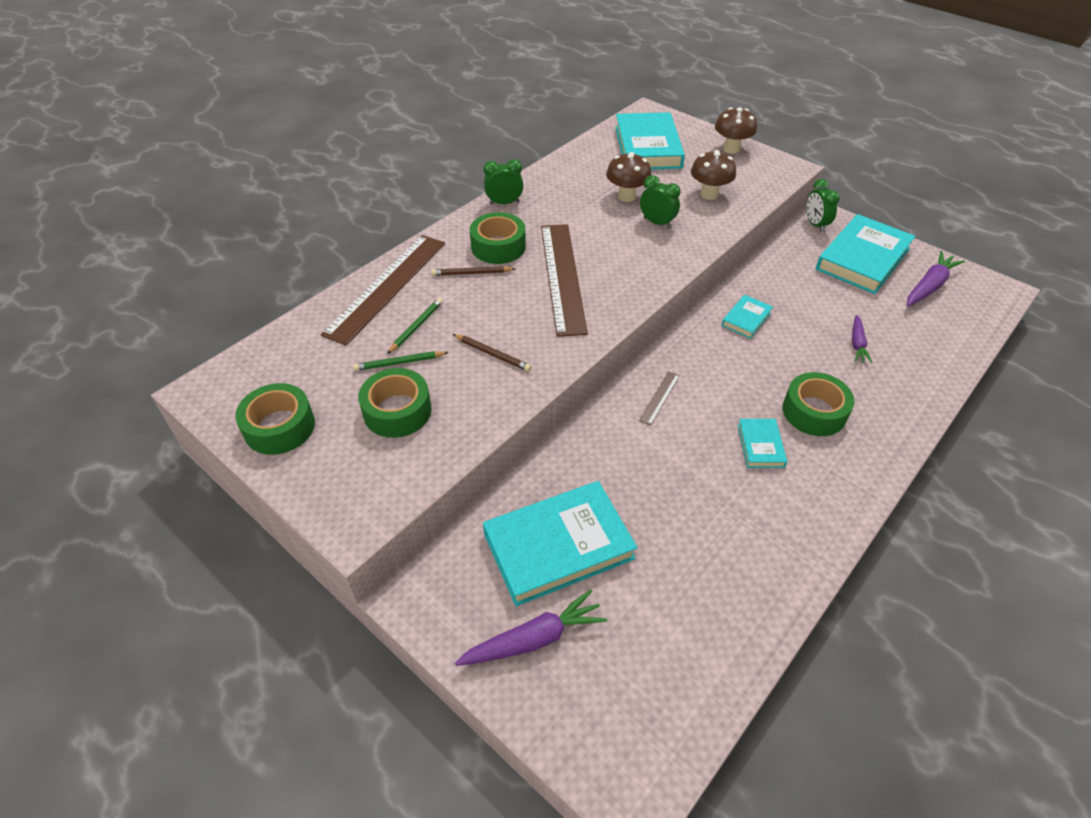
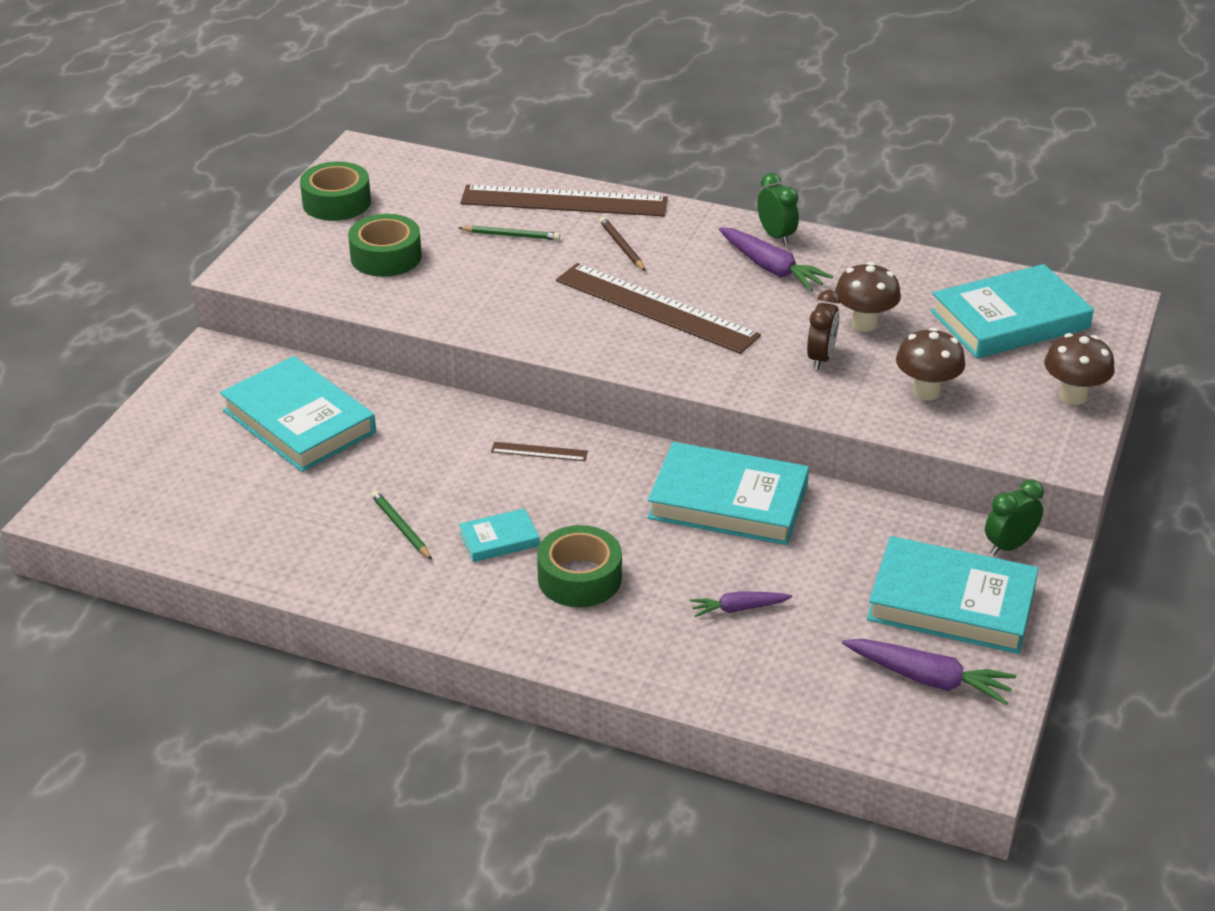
camera: 70 degrees right, 10 degrees down
green pencil [353,351,449,371] -> green pencil moved to [371,490,432,560]
brown pencil [453,334,531,371] -> none
purple carrot [455,590,607,666] -> purple carrot moved to [719,227,833,291]
green tape [470,212,526,264] -> none
brown ruler [541,224,588,337] -> brown ruler turned 60 degrees clockwise [556,263,761,354]
green clock [640,175,680,228] -> brown clock [807,290,840,370]
turquoise book [722,295,773,339] -> turquoise book [648,442,809,545], size x2.09

